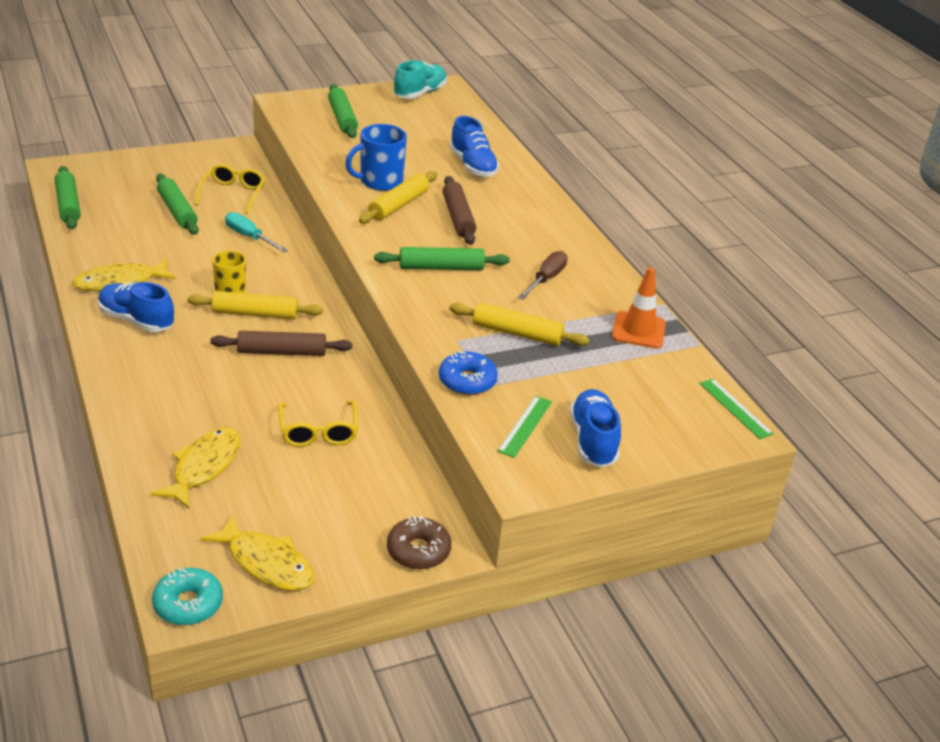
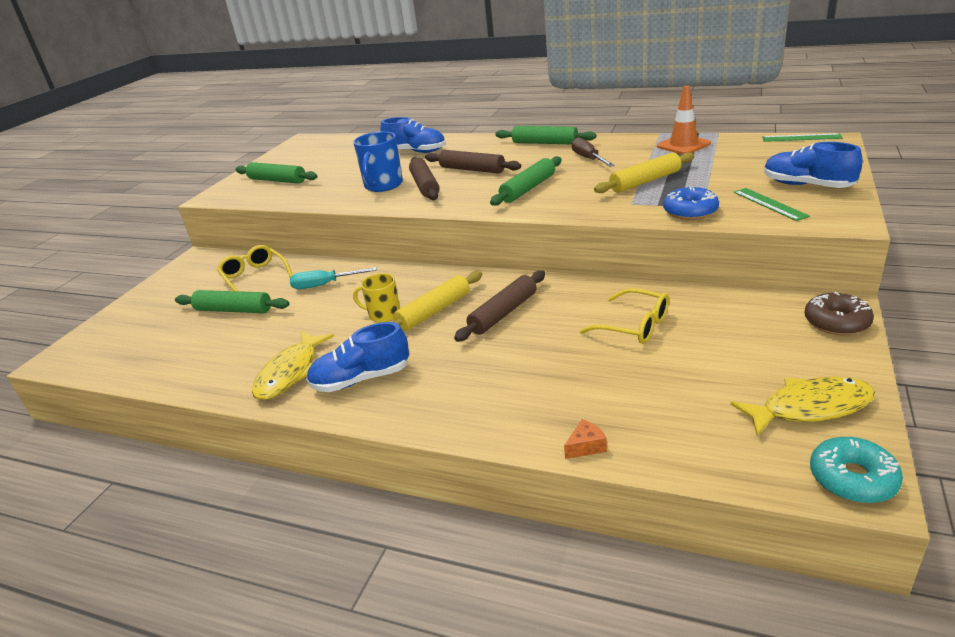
camera: 40 degrees left, 5 degrees down
green rolling pin [55,166,81,230] -> green rolling pin moved to [495,126,596,144]
yellow fish [151,427,240,509] -> none
yellow rolling pin [359,171,437,224] -> brown rolling pin [409,157,439,200]
turquoise shoe [393,60,447,99] -> none
none -> orange cheese [564,419,607,459]

